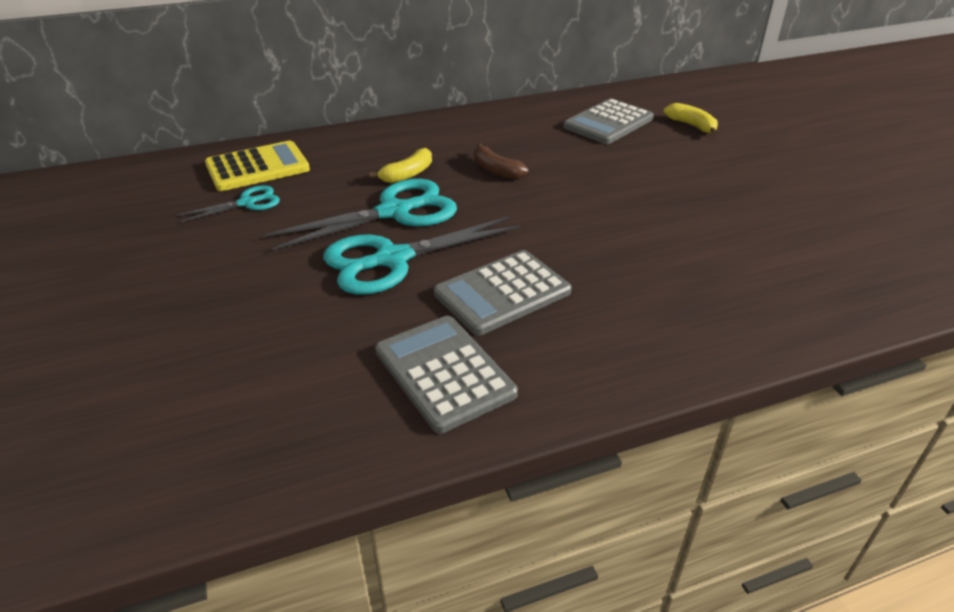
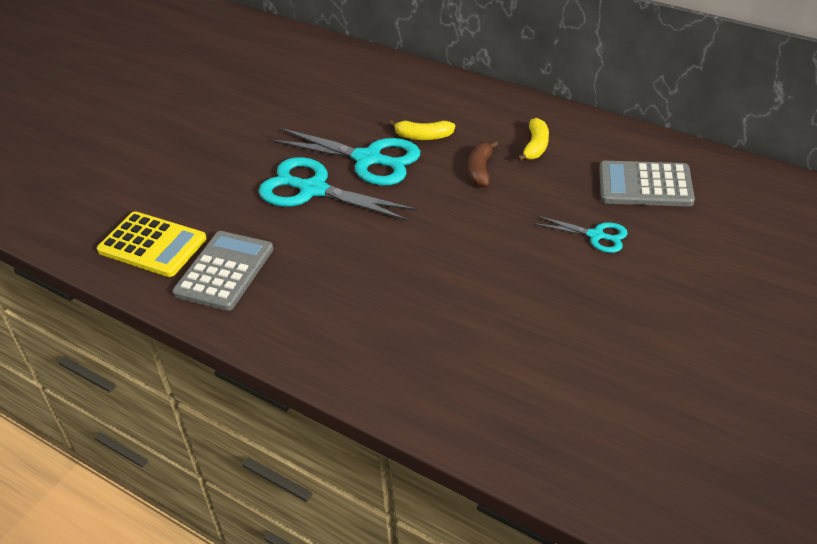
camera: 55 degrees right, 5 degrees up
turquoise scissors [177,185,280,222] -> turquoise scissors moved to [534,216,628,253]
yellow calculator [205,141,310,191] -> yellow calculator moved to [97,211,207,277]
grey calculator [434,250,572,335] -> none
yellow banana [664,103,718,135] -> yellow banana moved to [517,118,549,161]

